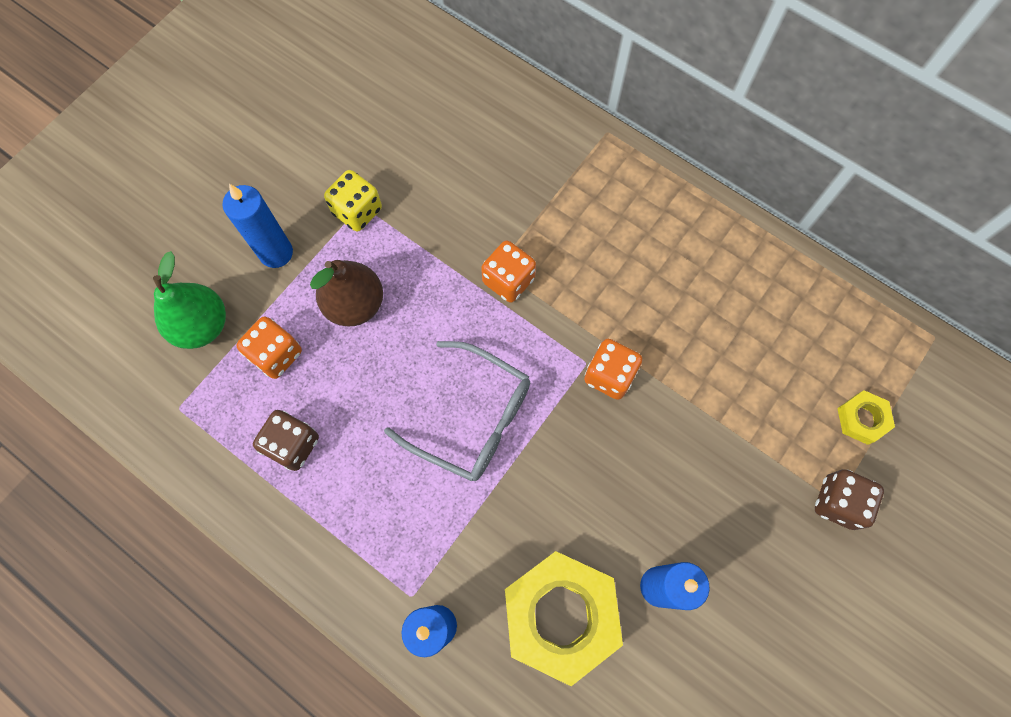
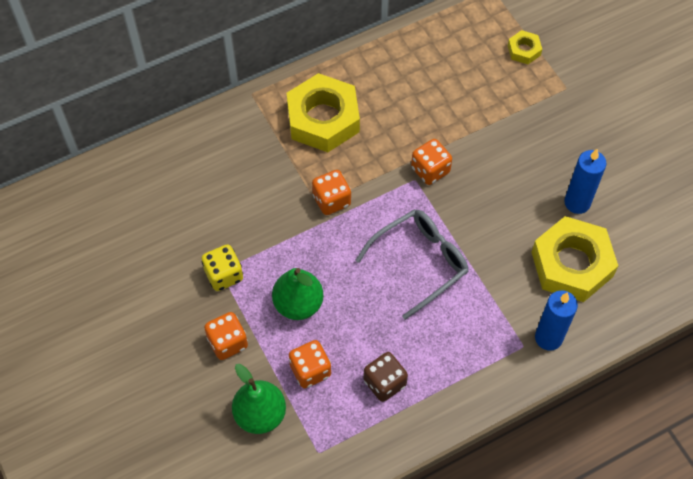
camera: 65 degrees left, 10 degrees down
blue candle [223,184,293,268] -> orange dice [204,312,248,360]
brown pear [310,260,383,327] -> green pear [272,268,323,320]
brown dice [815,469,884,530] -> none
none -> yellow nut [287,73,360,152]

